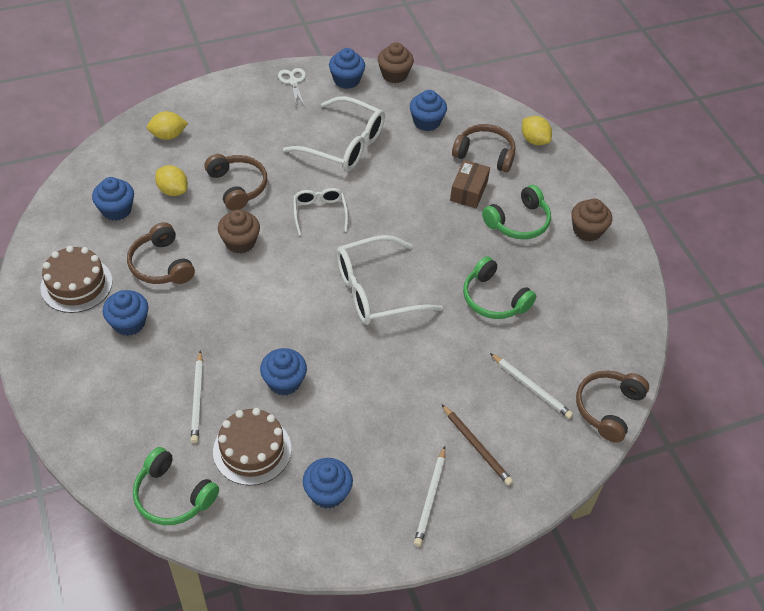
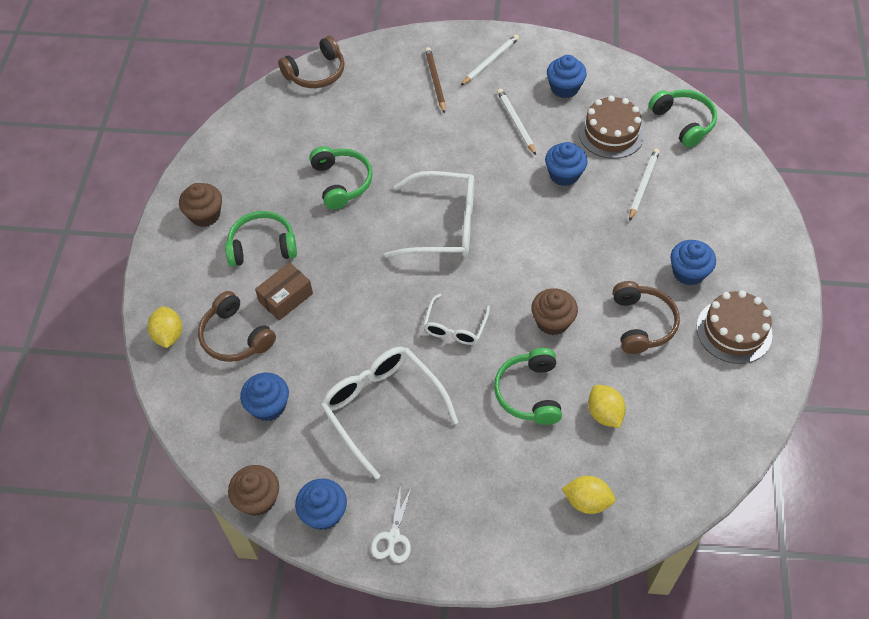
camera: 150 degrees left, 5 degrees up
blue cupcake [92,177,134,221] -> none
brown headphones [205,154,267,211] -> green headphones [494,348,562,425]
white pencil [490,353,573,419] -> white pencil moved to [497,89,536,155]

